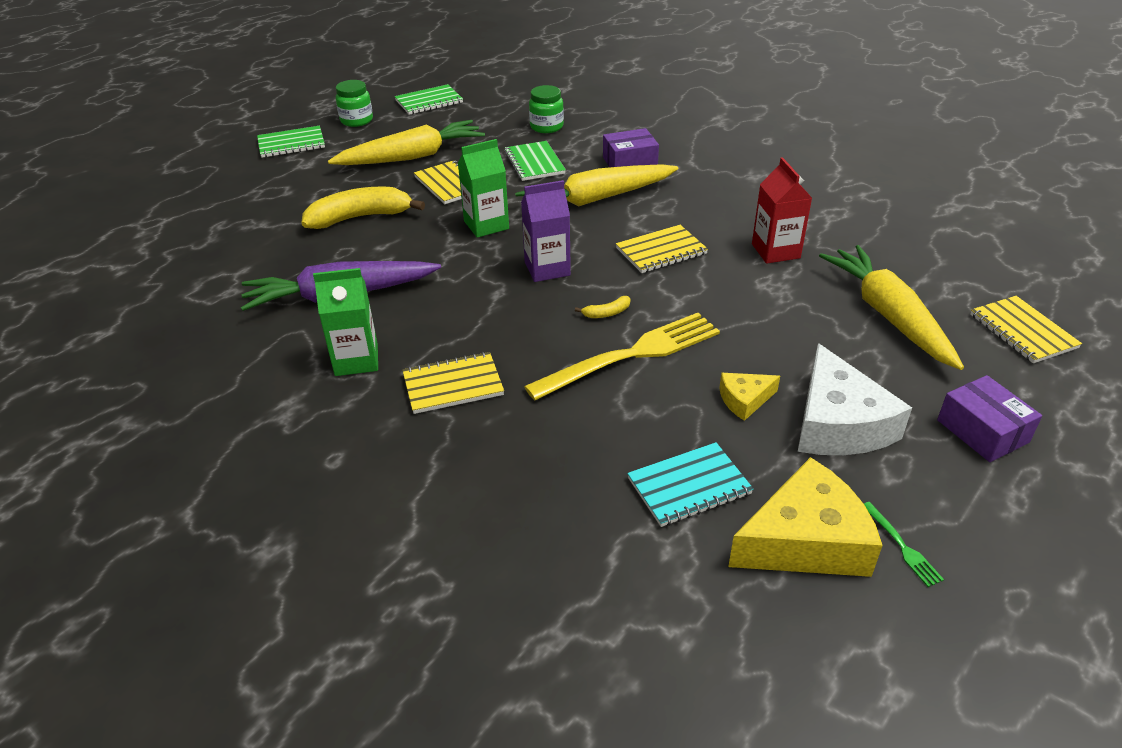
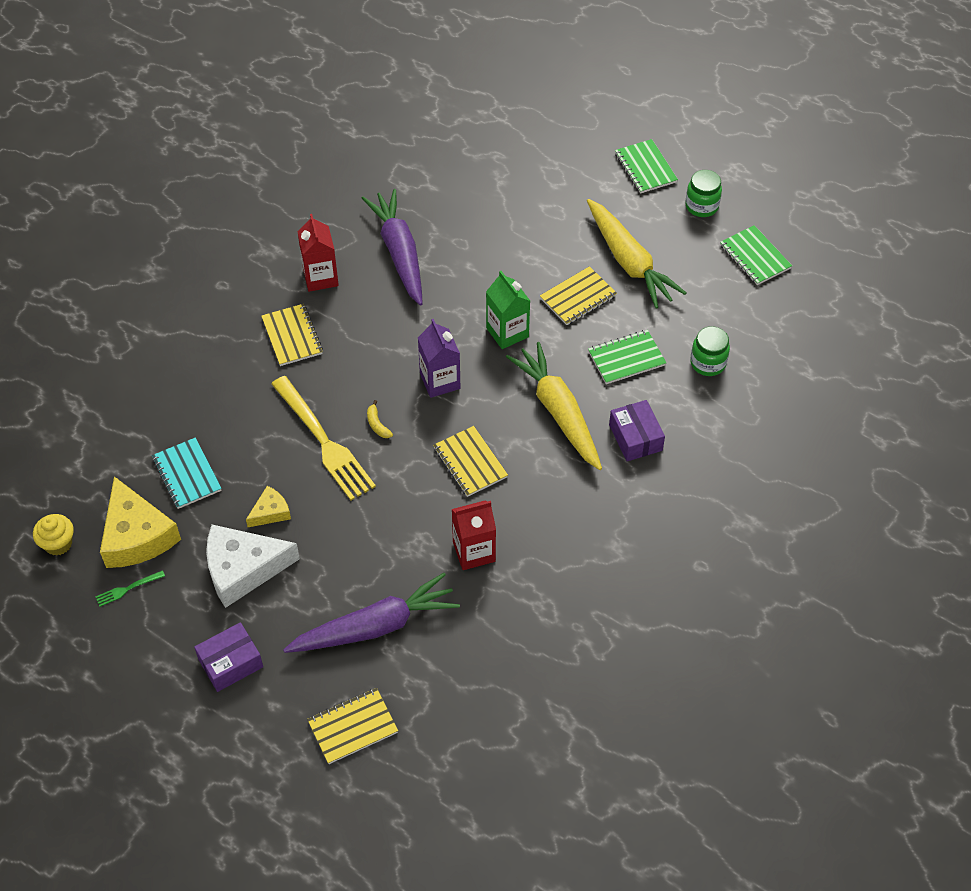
camera: 85 degrees right, 15 degrees up
yellow banana [302,187,425,229] -> none
green carton [313,268,378,376] -> red carton [298,214,339,292]
yellow cheese [719,373,780,421] -> yellow cheese turned 75 degrees clockwise [246,486,291,527]
yellow carrot [819,245,964,370] -> purple carrot [283,573,460,653]
none -> yellow cupcake [33,514,74,556]

